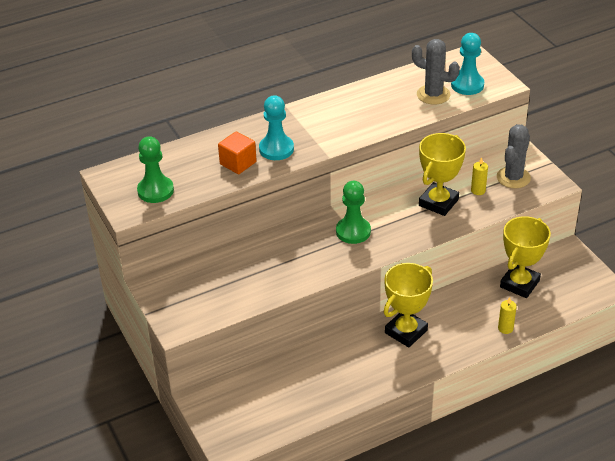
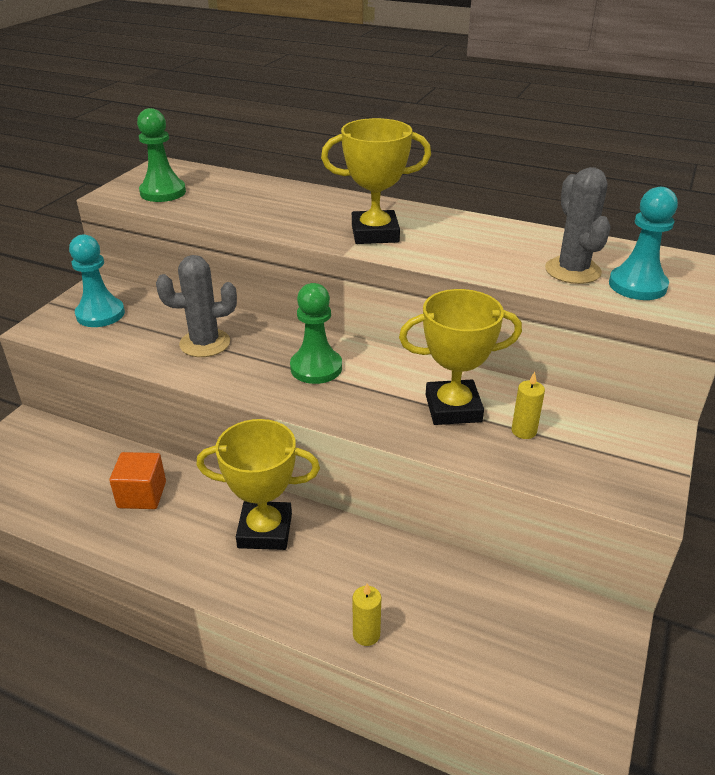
camera: 50 degrees right, 5 degrees down
orange cube [218,131,257,174] -> orange cube moved to [109,452,166,509]
turquoise pawn [259,95,294,160] -> turquoise pawn moved to [69,234,125,327]
grey cactus [497,124,531,188] -> grey cactus moved to [156,255,237,357]
yellow trophy [500,216,551,298] -> yellow trophy moved to [321,118,431,244]

